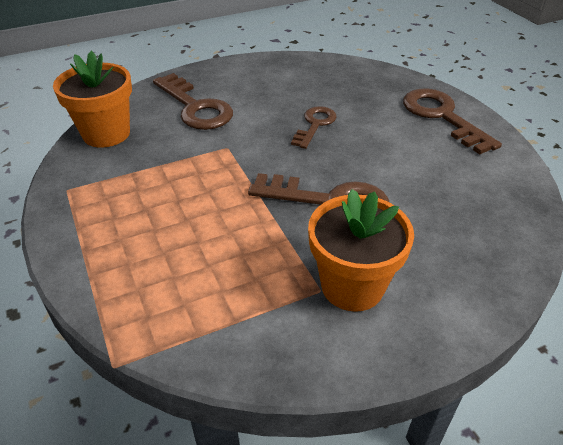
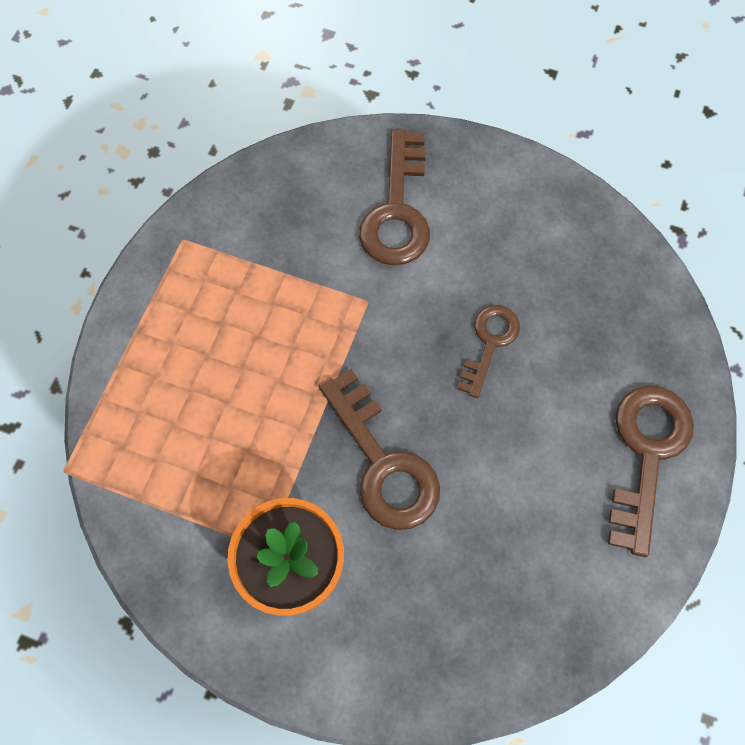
camera: 45 degrees right, 25 degrees up
orange flower pot [53,51,132,147] -> none
brown key [291,106,337,149] -> brown key turned 45 degrees counterclockwise [457,305,520,398]

